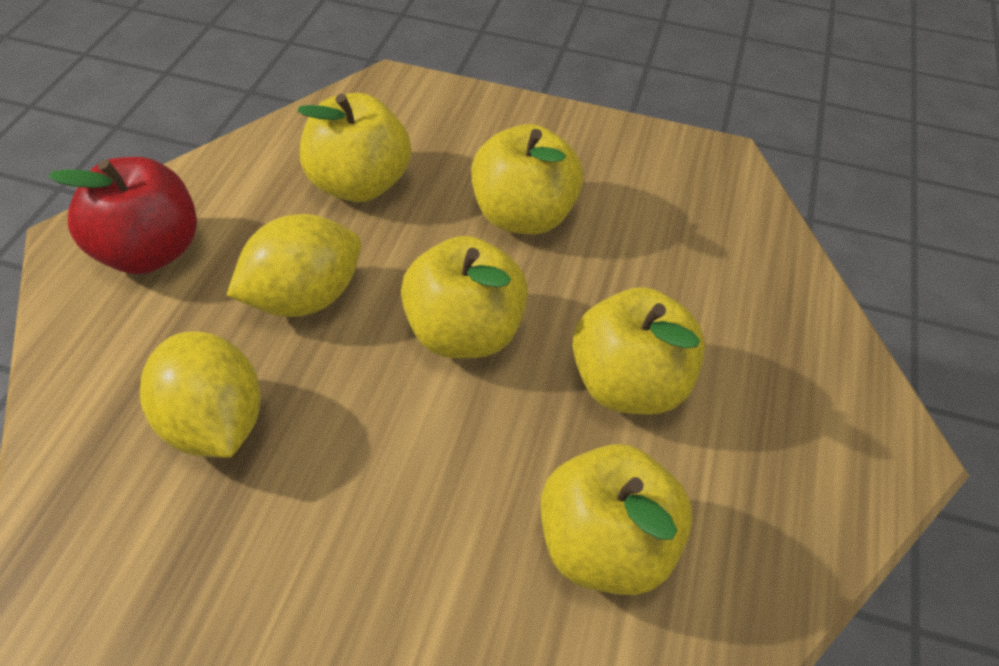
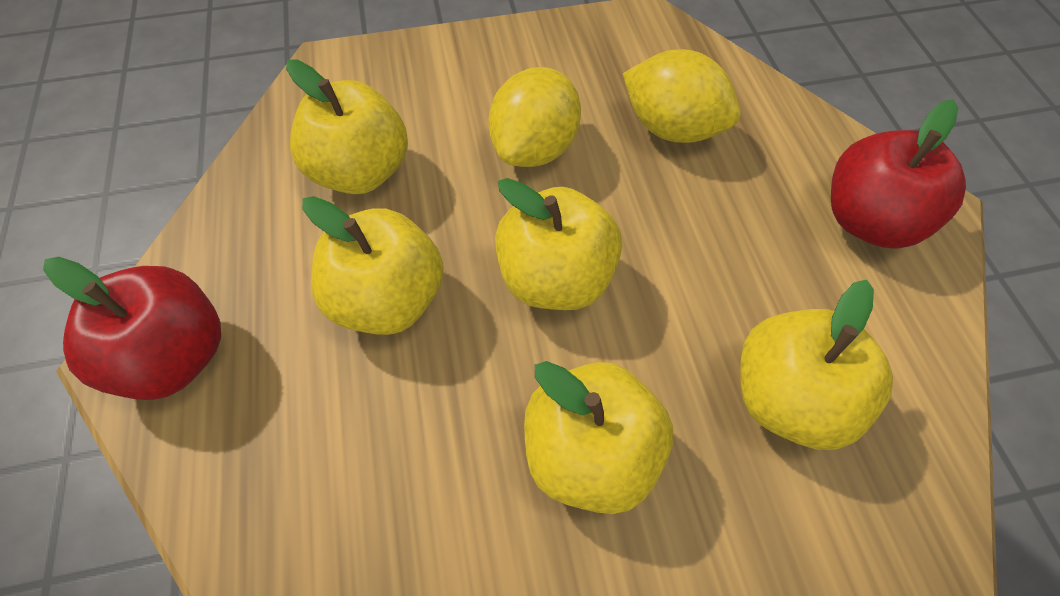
camera: 155 degrees right, 10 degrees up
yellow lemon [227,214,361,317] -> yellow lemon moved to [488,67,581,167]
none -> red apple [43,257,221,400]

